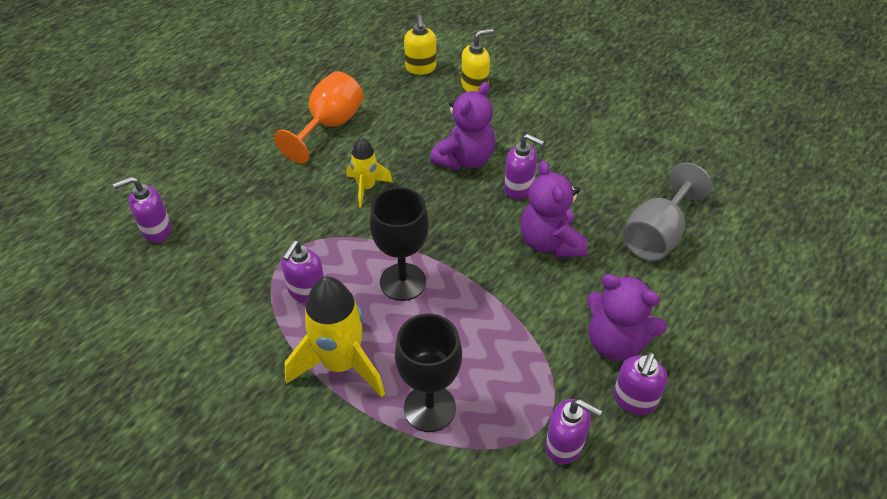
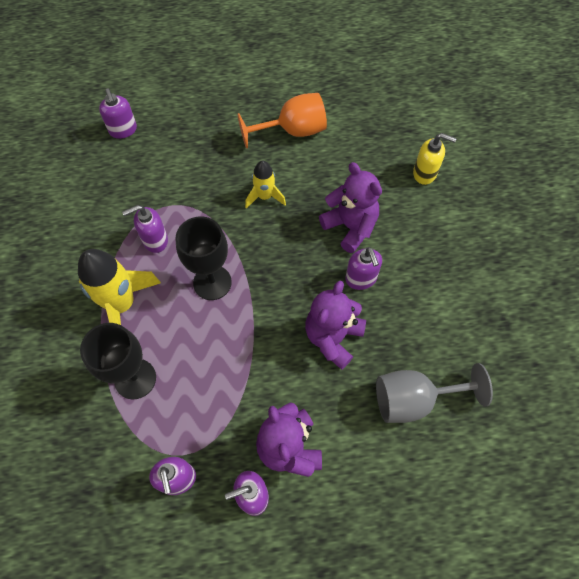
camera: 45 degrees right, 15 degrees up
purple soap dispenser [113,176,172,243] -> purple soap dispenser turned 135 degrees counterclockwise [99,88,137,139]
yellow soap dispenser [404,15,436,75] -> none
purple teddy bear [430,82,495,170] -> purple teddy bear turned 120 degrees counterclockwise [319,162,382,253]

